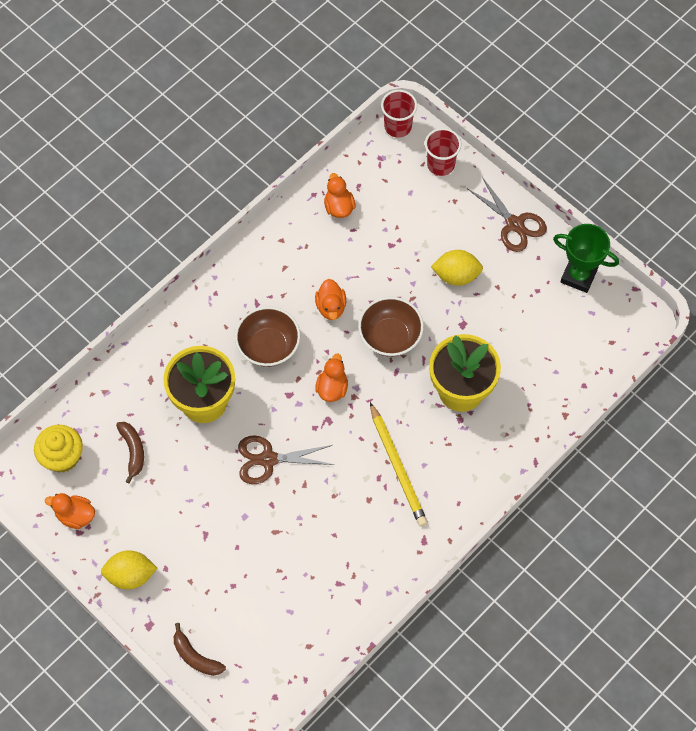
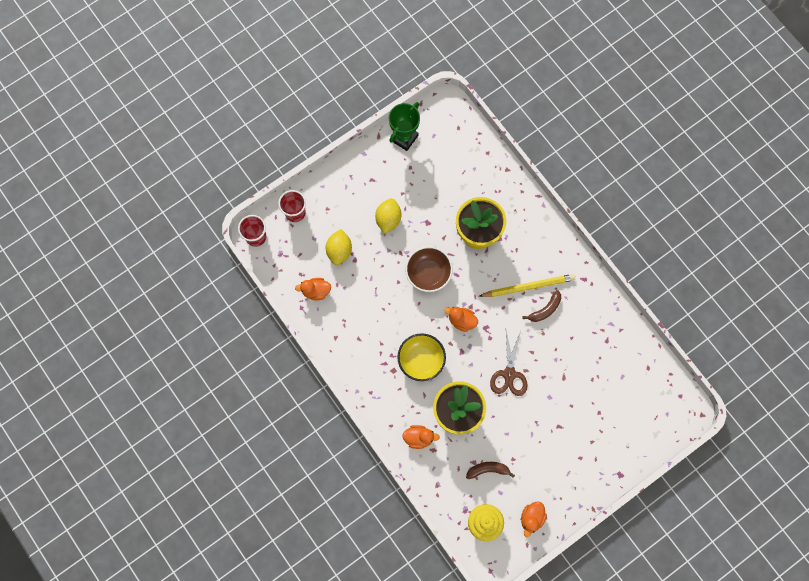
camera: 80 degrees left, 10 degrees up
yellow lemon [101,550,157,589] -> yellow lemon moved to [326,229,352,265]
brown banana [174,623,226,676] -> brown banana moved to [523,290,561,322]
brown bowl [235,306,300,367] -> yellow bowl [397,333,446,381]
orange duck [315,279,346,320] -> orange duck moved to [402,425,440,449]
brown scissors [467,177,547,252] -> none

